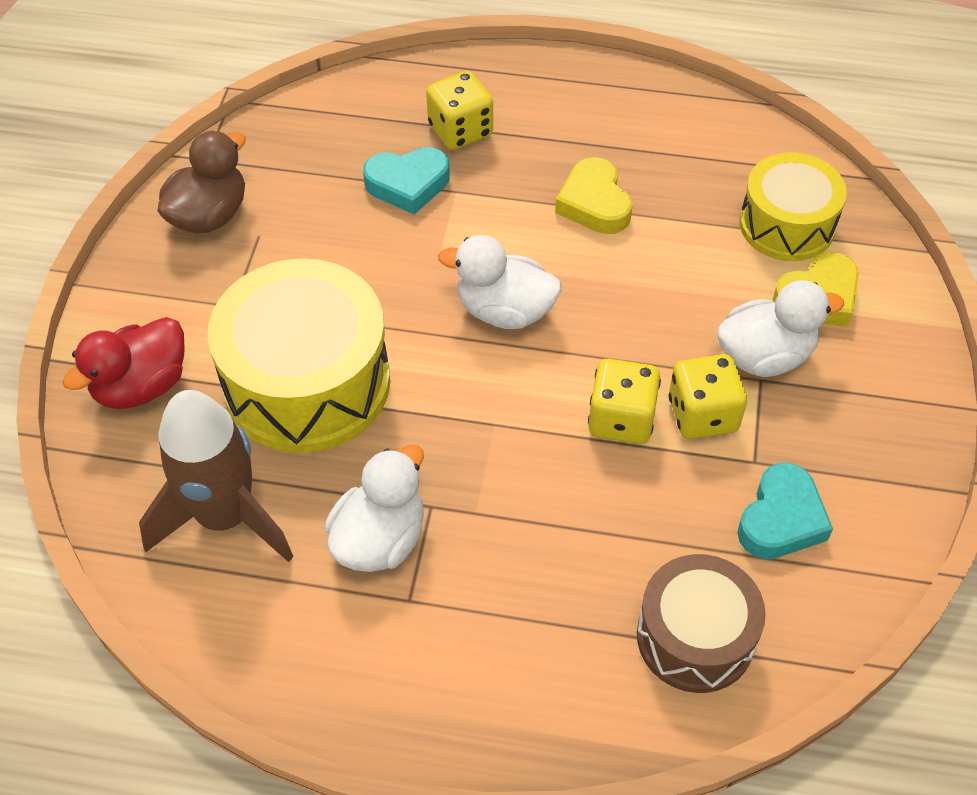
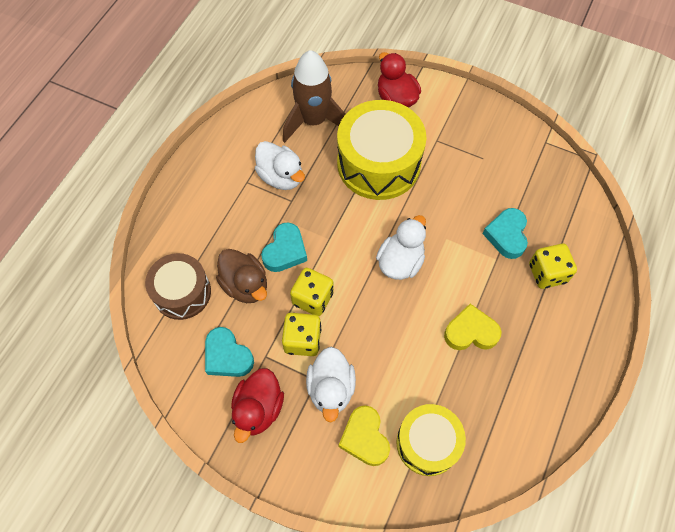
camera: 105 degrees right, 10 degrees up
brown duck [158,131,246,234] -> brown duck moved to [216,249,267,303]
none -> red duck [231,368,284,443]
none -> turquoise heart [261,223,307,272]

